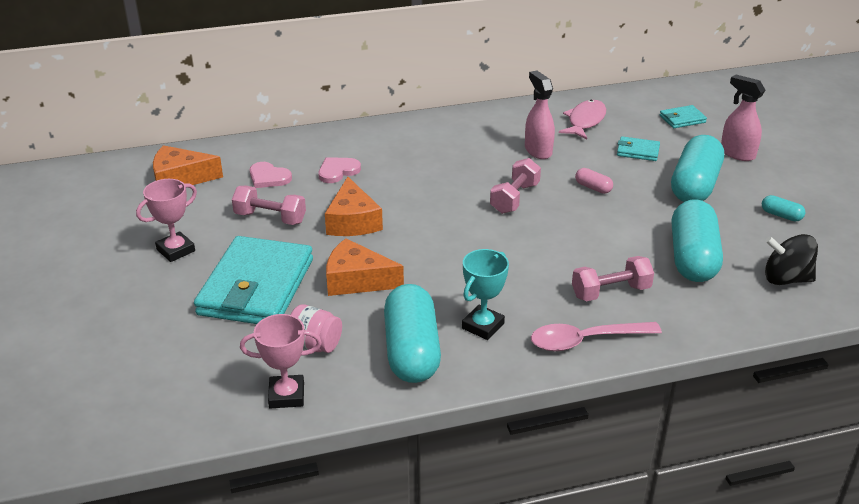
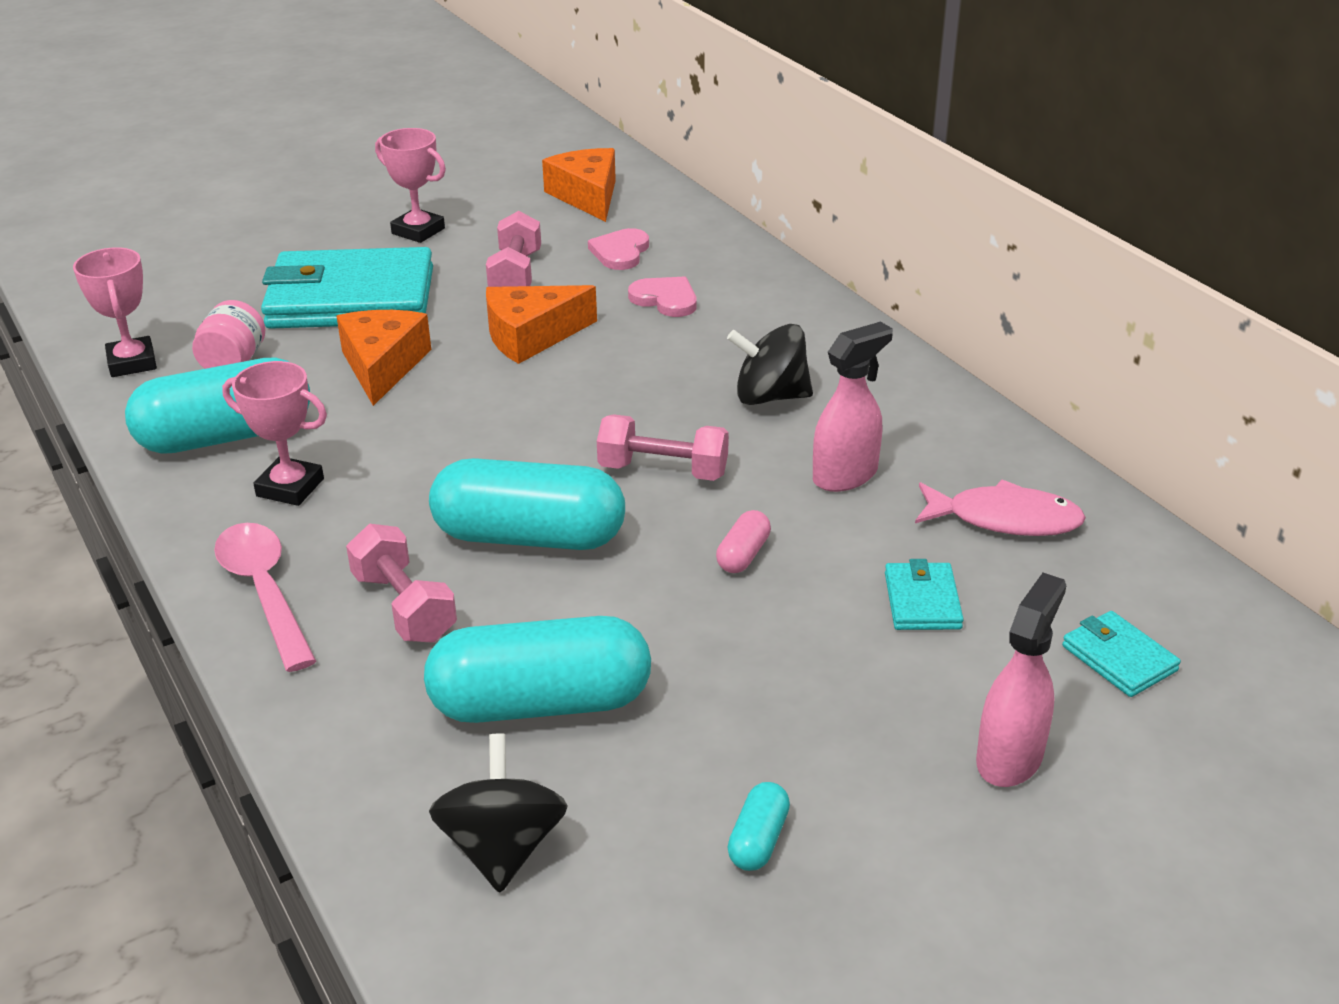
camera: 75 degrees right, 0 degrees up
turquoise trophy [462,249,509,340] -> pink trophy [222,361,327,506]
turquoise capsule [671,135,724,202] -> turquoise capsule moved to [429,458,625,550]
none -> black spinning top [727,324,813,405]

